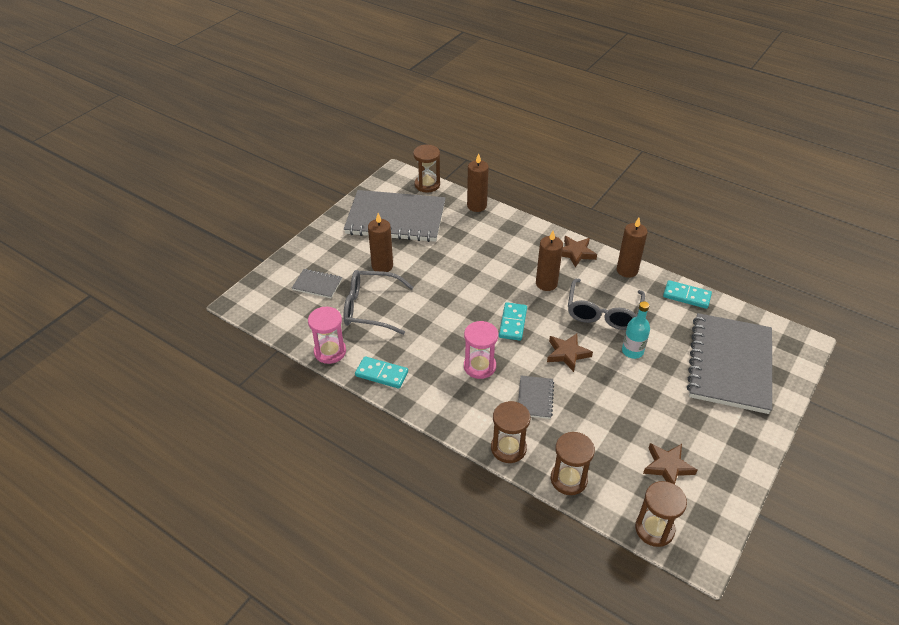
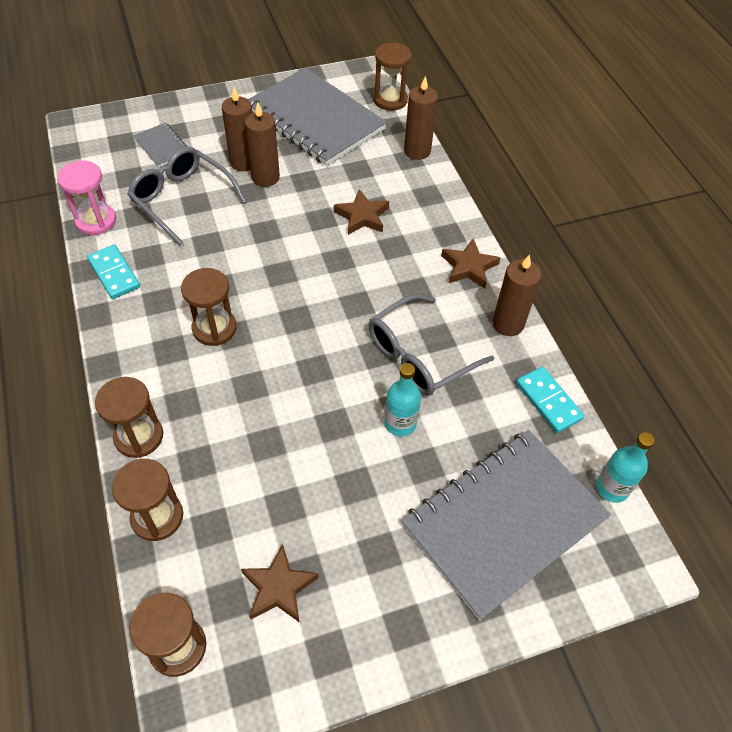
camera: 35 degrees right, 10 degrees up
pink hourglass [464,321,498,379] -> brown hourglass [181,268,236,346]
turquoise domino [499,302,527,341] -> none
grey notebook [518,376,554,419] -> none
brown candle [536,231,563,291] -> brown candle moved to [245,102,280,187]
brown star [547,333,593,372] -> brown star moved to [334,189,389,235]
none -> turquoise bottle [596,432,655,503]

